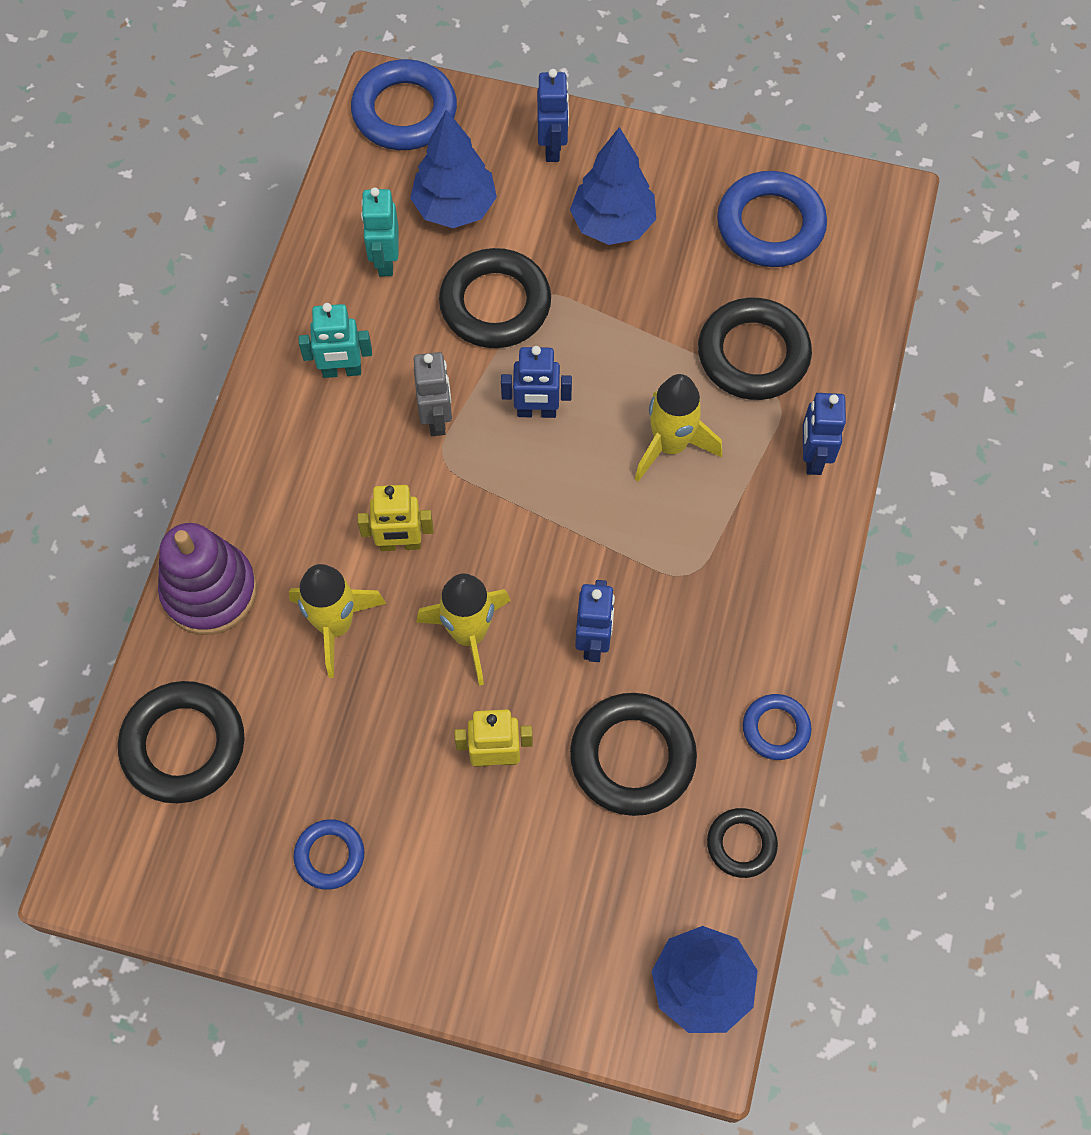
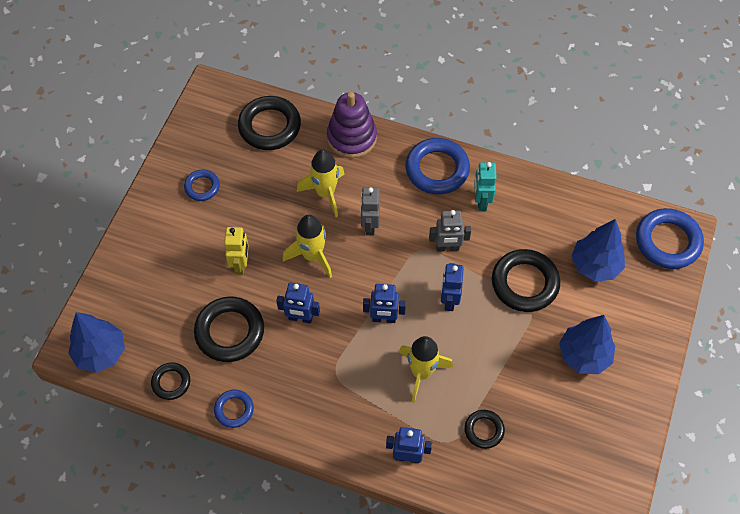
camera: 95 degrees right, 5 degrees down
yellow robot [357,485,433,551] -> grey robot [360,187,380,236]
turquoise robot [361,187,399,277] -> none
blue robot [537,69,569,162] -> blue robot moved to [363,284,406,323]
black ring [698,298,812,400] -> black ring [464,410,505,449], size x0.55
blue ring [717,171,827,267] -> blue ring moved to [405,138,470,195]

